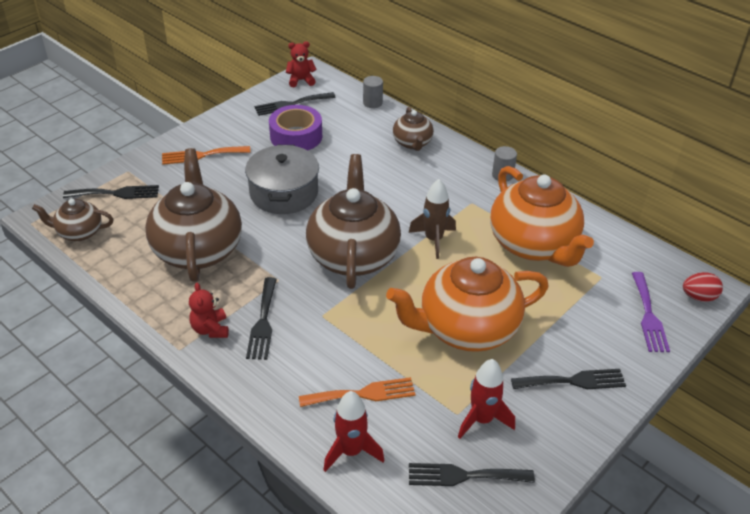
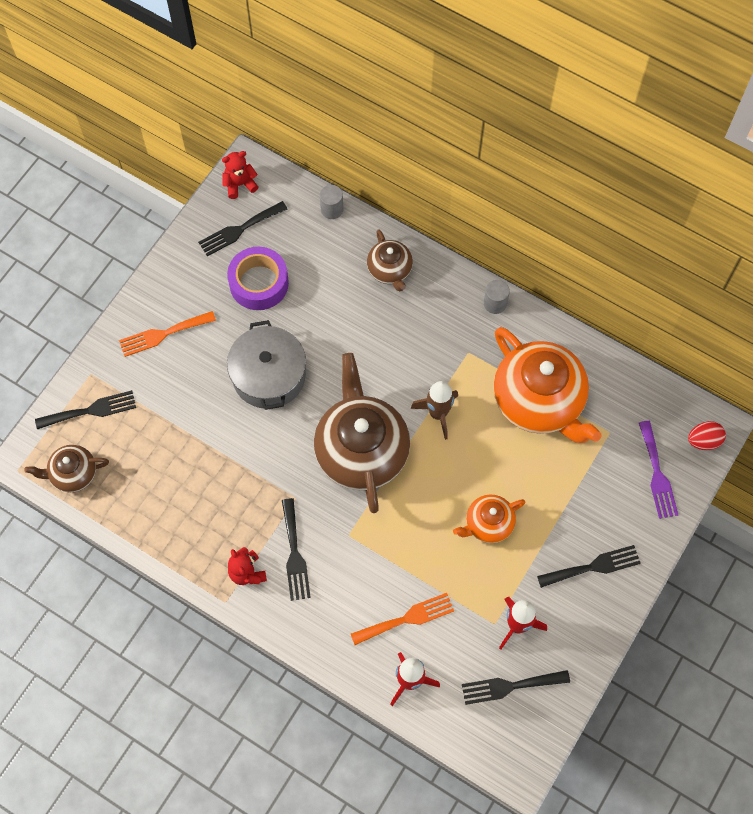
camera: 10 degrees left, 25 degrees up
brown teapot [145,148,242,282] -> none
orange teapot [386,257,549,352] -> orange teapot [453,494,525,543], size x0.51

